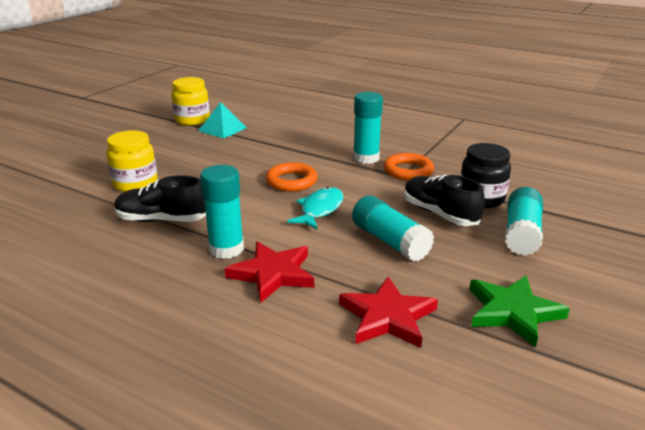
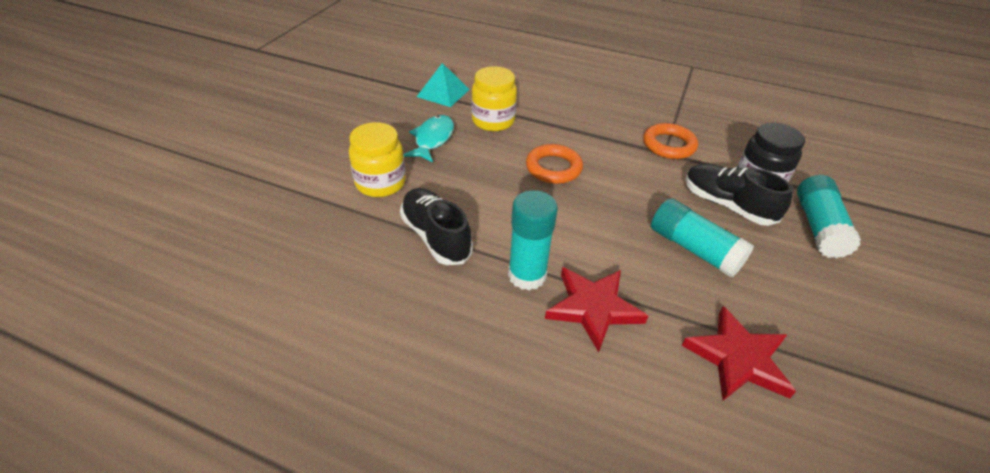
camera: 10 degrees left, 15 degrees up
black shoe [114,175,206,222] -> black shoe turned 60 degrees clockwise [400,188,473,265]
yellow jar [172,77,210,125] -> yellow jar moved to [471,66,517,131]
turquoise fish [287,187,344,229] -> turquoise fish moved to [403,115,454,163]
turquoise glue stick [353,92,383,164] -> none
green star [469,276,570,348] -> none

